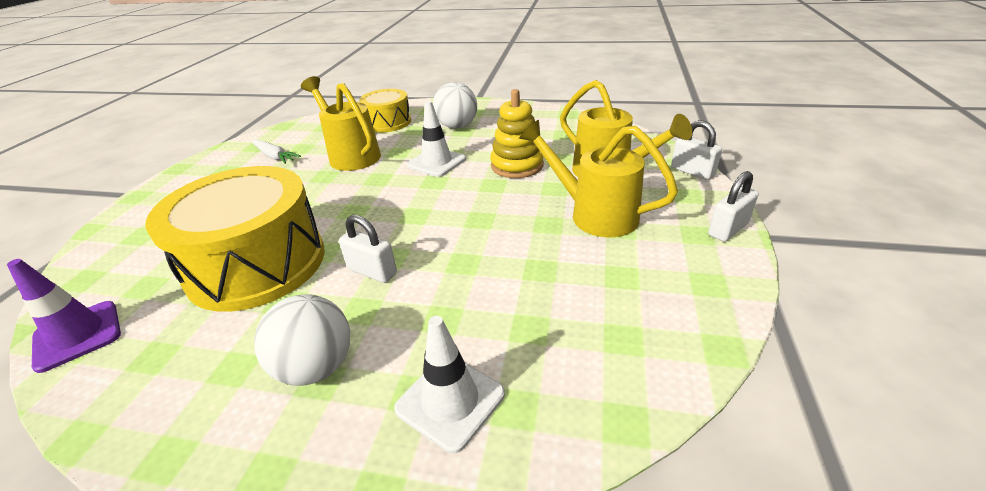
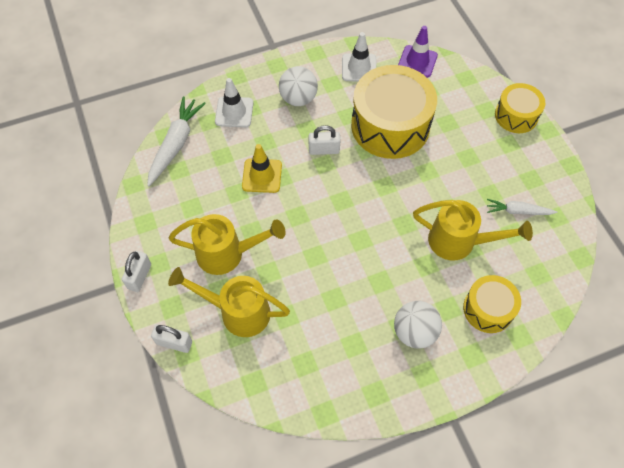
camera: 145 degrees right, 25 degrees up
white traffic cone [407,101,466,177] -> white traffic cone moved to [342,32,377,81]
yellow stacking toy [490,89,544,178] -> none
none -> white carrot [147,96,206,186]
none -> yellow traffic cone [242,144,282,193]
none -> yellow drum [495,83,545,133]

